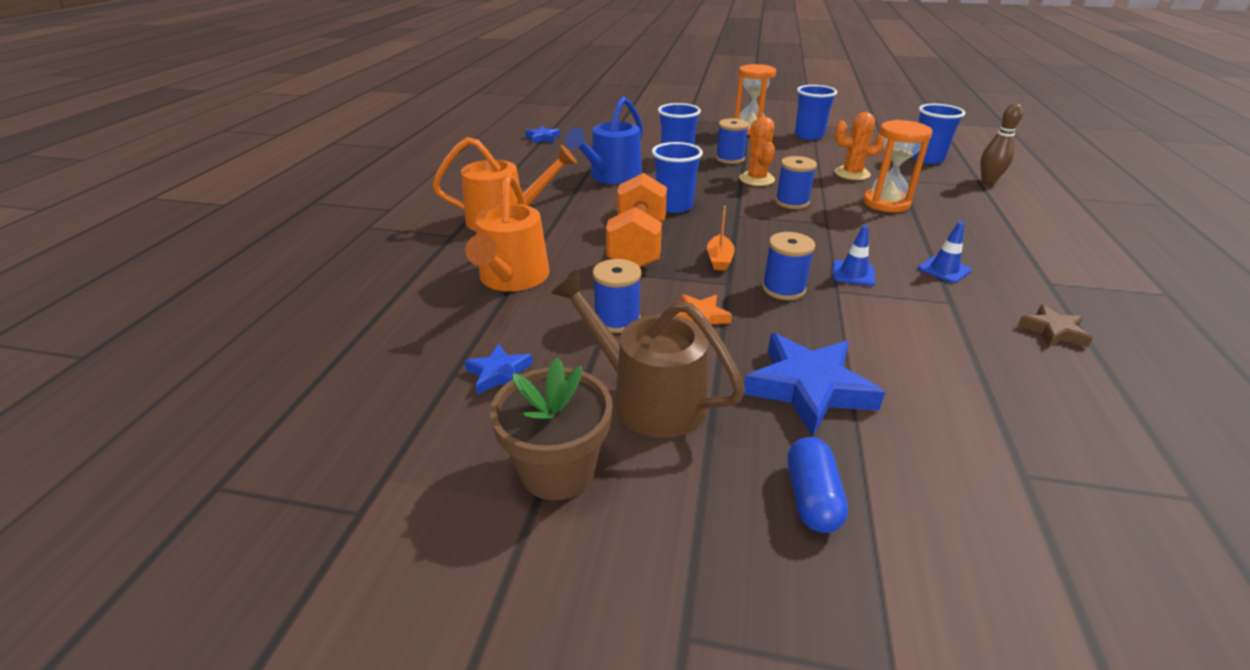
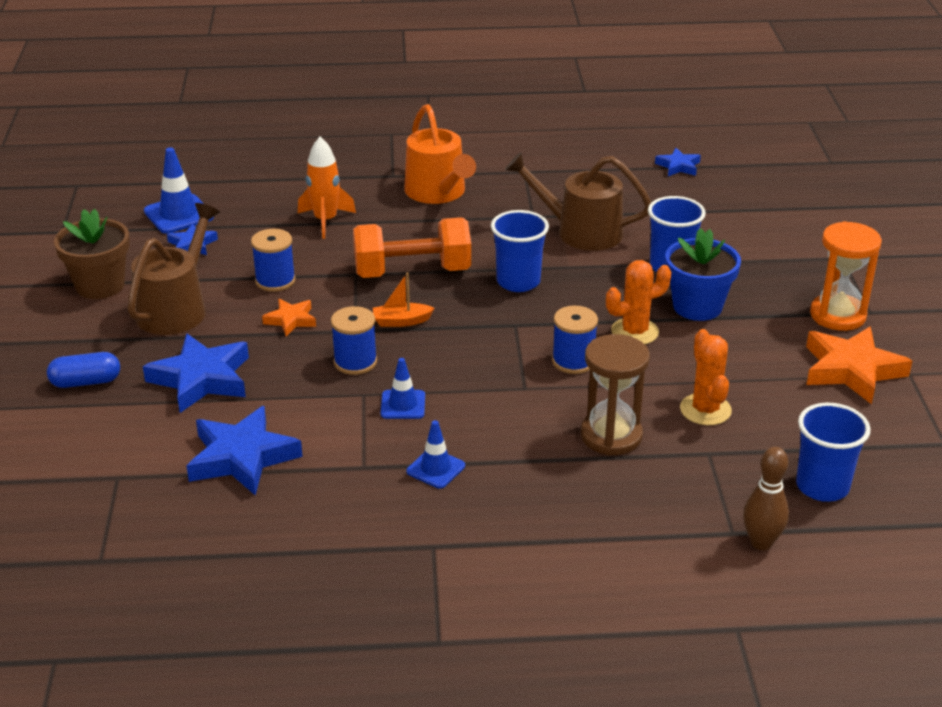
camera: 75 degrees right, 0 degrees up
orange watering can [465,173,549,291] -> orange rocket [298,137,356,239]
blue watering can [565,97,643,184] -> brown watering can [505,152,651,251]
blue spool [716,118,749,164] -> blue flower pot [665,228,741,321]
blue cup [795,85,837,140] -> orange star [806,327,912,404]
orange hourglass [863,120,932,212] -> brown hourglass [581,334,650,455]
brown star [1018,304,1093,347] -> none
none -> blue traffic cone [144,147,214,234]
none -> blue star [186,406,303,495]

